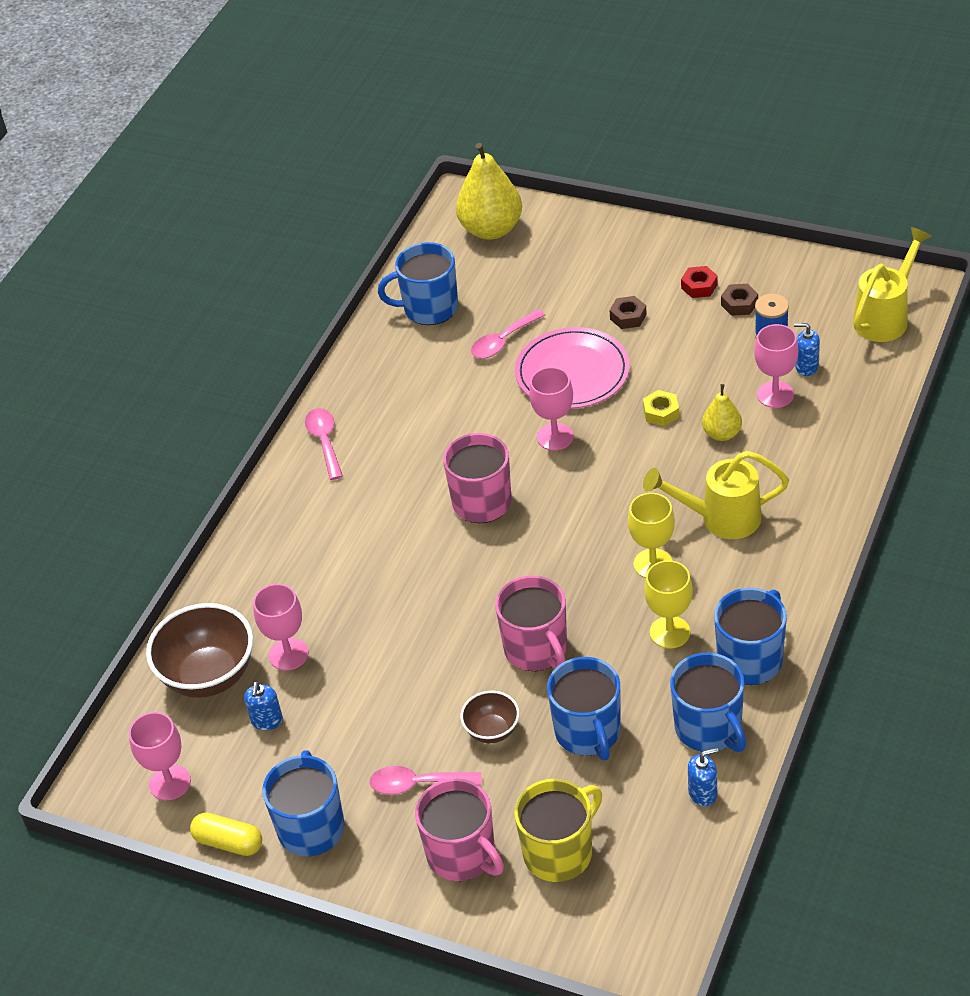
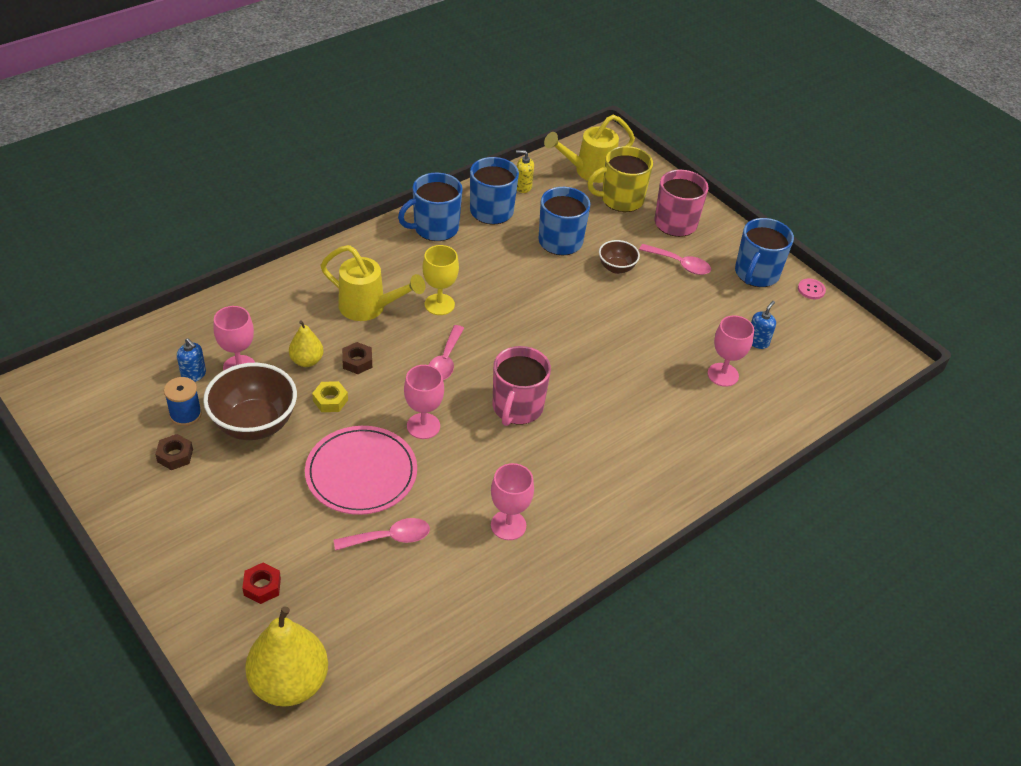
camera: 160 degrees left, 0 degrees up
pink goblet [129,712,191,800] -> pink goblet moved to [491,463,534,540]
brown bowl [146,603,253,698] -> brown bowl moved to [203,363,297,440]
yellow capsule [190,812,262,856] -> pink button [798,278,826,299]
pink spoon [305,408,343,480] -> pink spoon moved to [429,325,464,380]
blue mug [378,242,458,325] -> none
pink mug [495,575,567,671] -> none
brown nut [610,296,647,329] -> brown nut moved to [342,342,372,374]
yellow goblet [644,560,693,649] -> none
red nut [681,266,718,298] -> red nut moved to [242,563,281,604]
blue soap dispenser [688,748,718,806] -> yellow soap dispenser [516,150,534,193]
yellow watering can [853,227,931,342] -> yellow watering can moved to [544,115,635,183]

